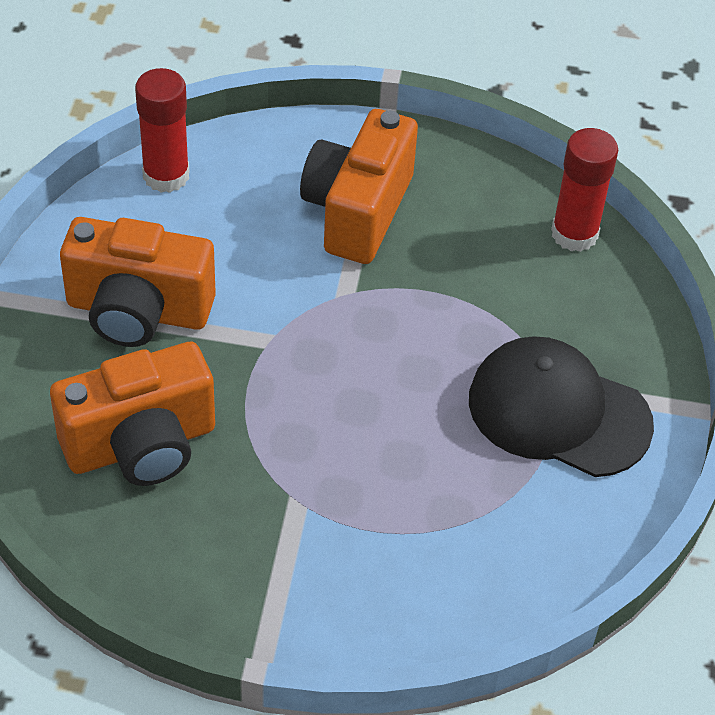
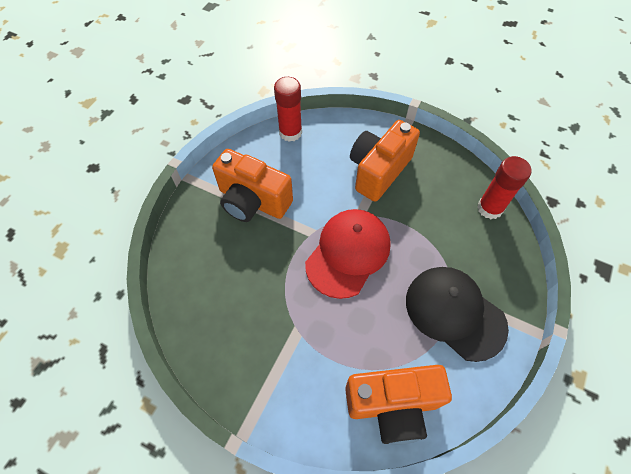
camera: 20 degrees right, 10 degrees up
orange camera [50,341,215,486] -> orange camera moved to [345,365,452,445]
none -> red cap [305,209,391,299]

